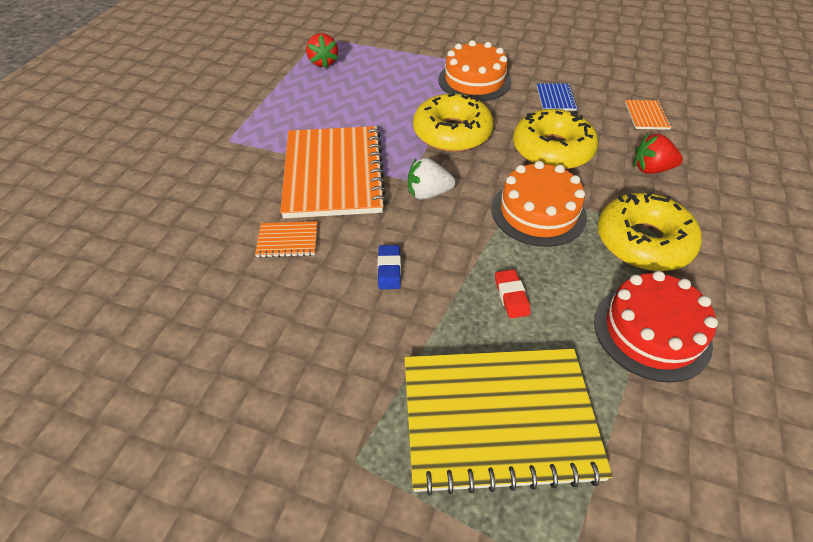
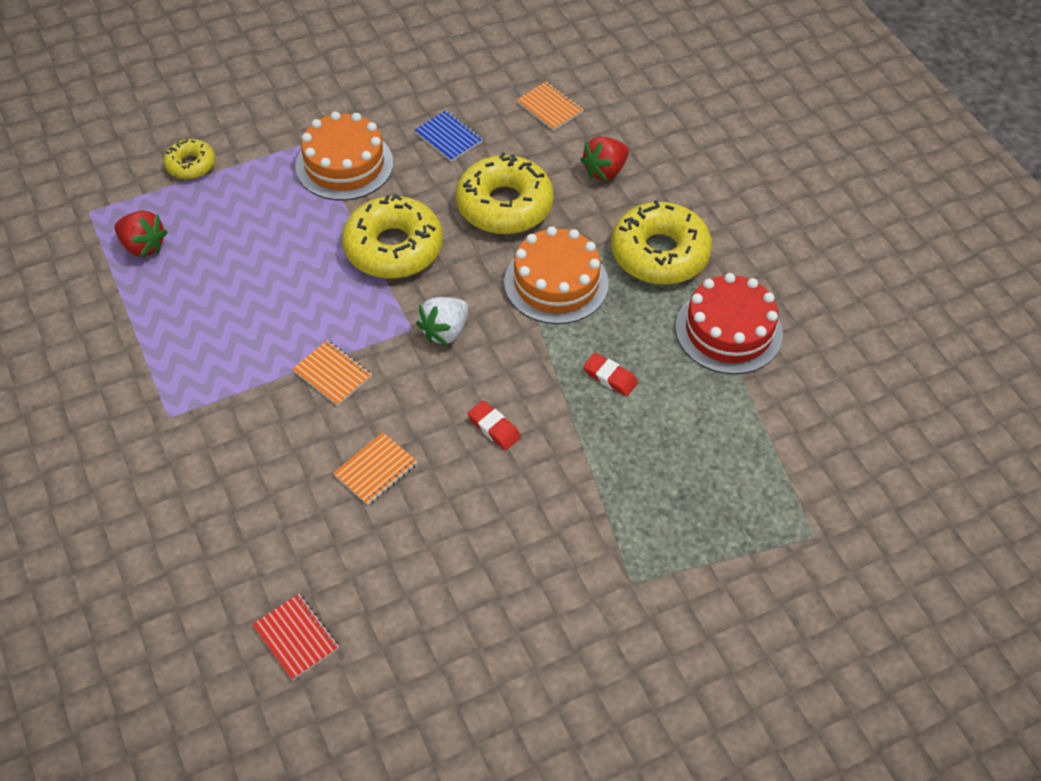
camera: 45 degrees left, 5 degrees up
orange notebook [280,126,387,218] -> orange notebook [292,340,372,406], size x0.41
blue eraser [378,245,401,289] -> red eraser [468,401,521,450]
yellow notebook [404,349,613,496] -> none
none -> yellow donut [164,138,215,179]
none -> red notebook [252,594,339,680]

